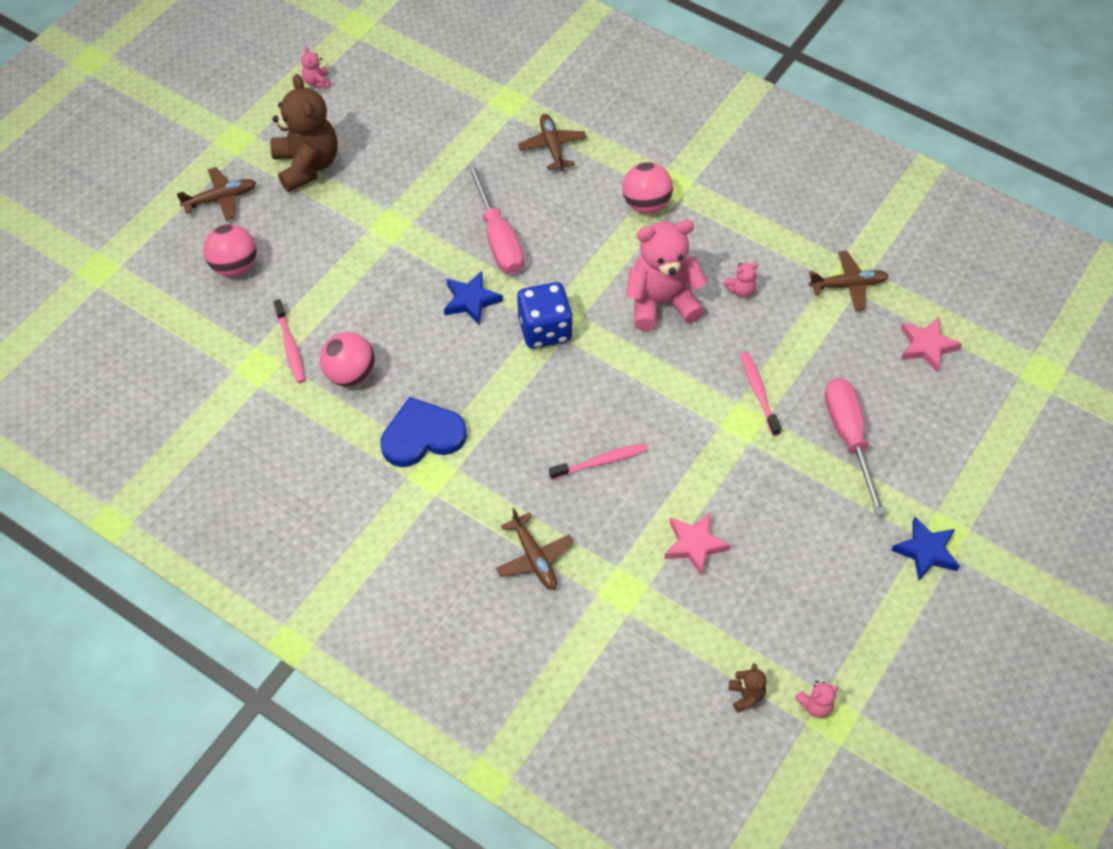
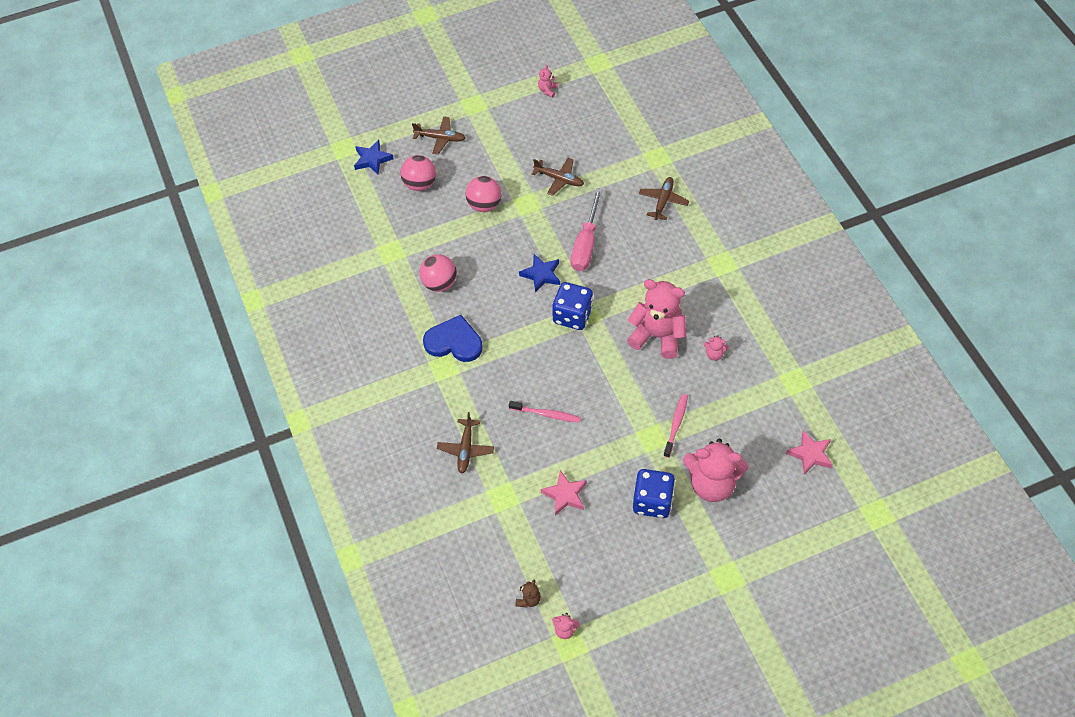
camera: 35 degrees right, 0 degrees up
brown teddy bear [270,74,338,192] -> none
pink toothbrush [273,299,305,383] -> none
pink ball [623,162,673,213] -> pink ball moved to [466,176,502,212]
brown plane [809,251,889,311] -> brown plane moved to [532,158,584,196]
pink screwdriver [825,378,886,516] -> pink teddy bear [683,439,748,502]
blue star [891,517,960,581] -> blue star moved to [354,140,394,174]
none -> blue dice [633,469,675,518]

